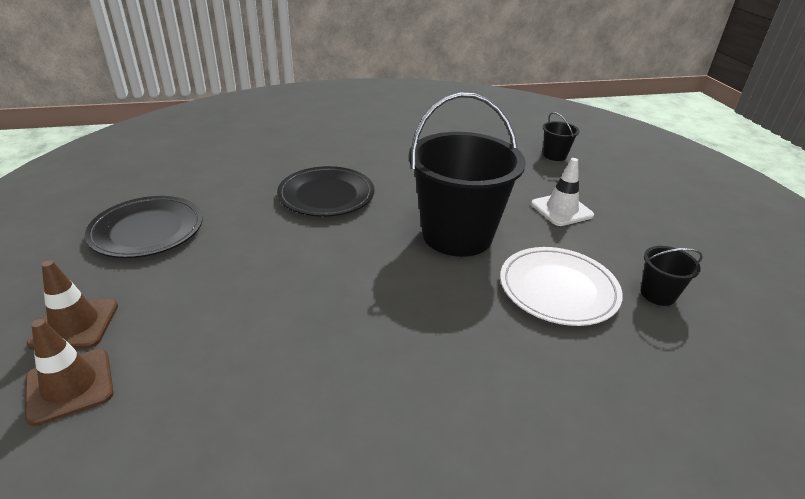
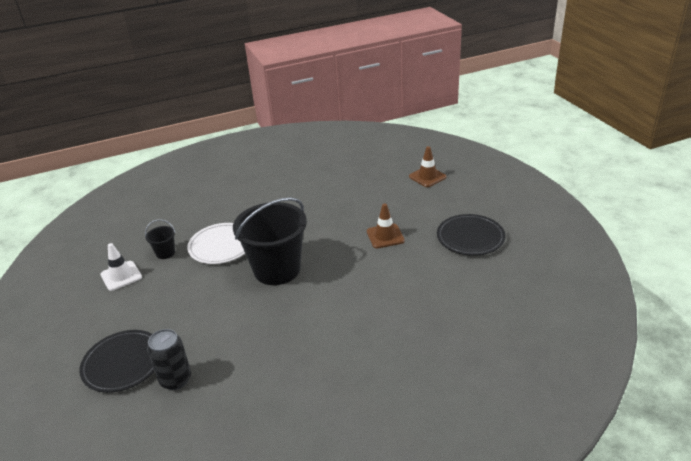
camera: 175 degrees right, 0 degrees up
brown traffic cone [27,260,118,350] -> brown traffic cone moved to [367,203,405,248]
black plate [277,166,375,217] -> black plate moved to [79,330,155,393]
white traffic cone [531,158,594,226] -> white traffic cone moved to [101,243,142,291]
black bucket [543,112,580,161] -> black can [147,329,191,390]

